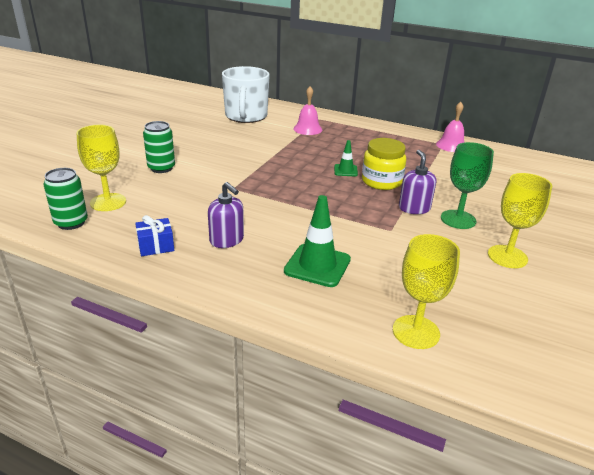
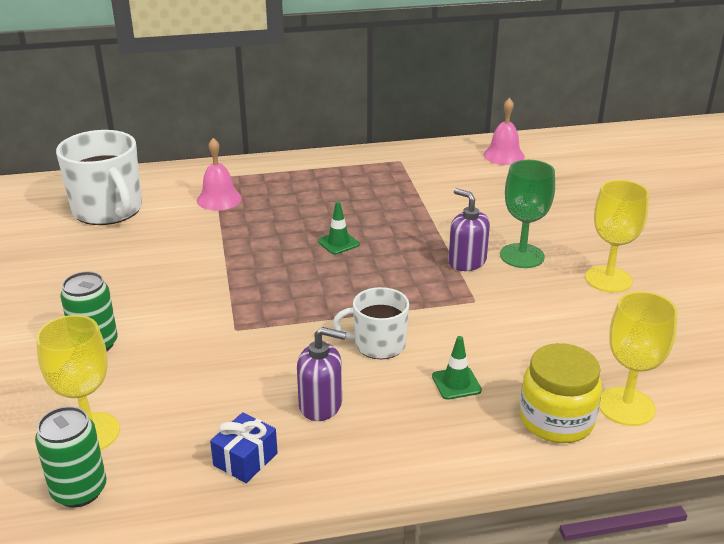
camera: 35 degrees left, 0 degrees up
green traffic cone [284,195,351,287] -> green traffic cone [432,336,482,400], size x0.55
yellow jar [362,138,406,190] -> yellow jar moved to [520,343,602,443]
pink bell [436,102,465,152] -> pink bell moved to [483,98,525,165]
none -> white mug [333,287,409,359]

